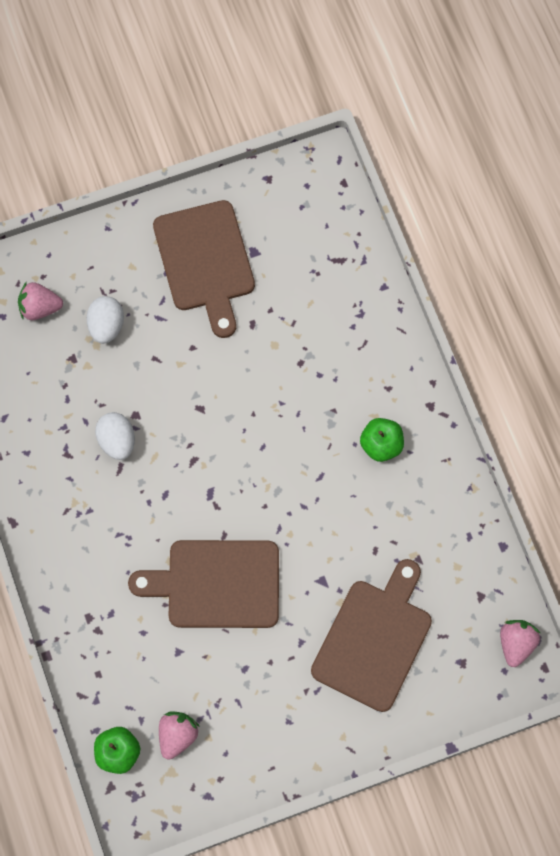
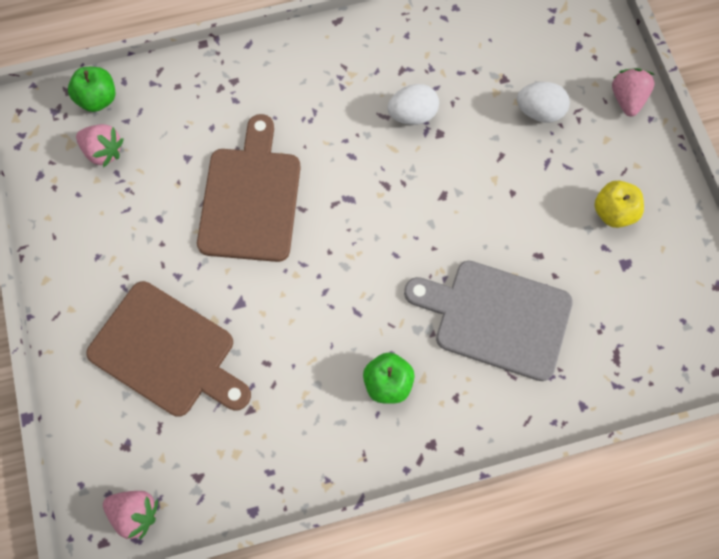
camera: 95 degrees right, 0 degrees up
pink strawberry [18,282,63,320] -> pink strawberry moved to [612,68,655,117]
brown cutting board [153,200,255,338] -> yellow apple [594,181,644,228]
none -> grey cutting board [404,261,573,381]

